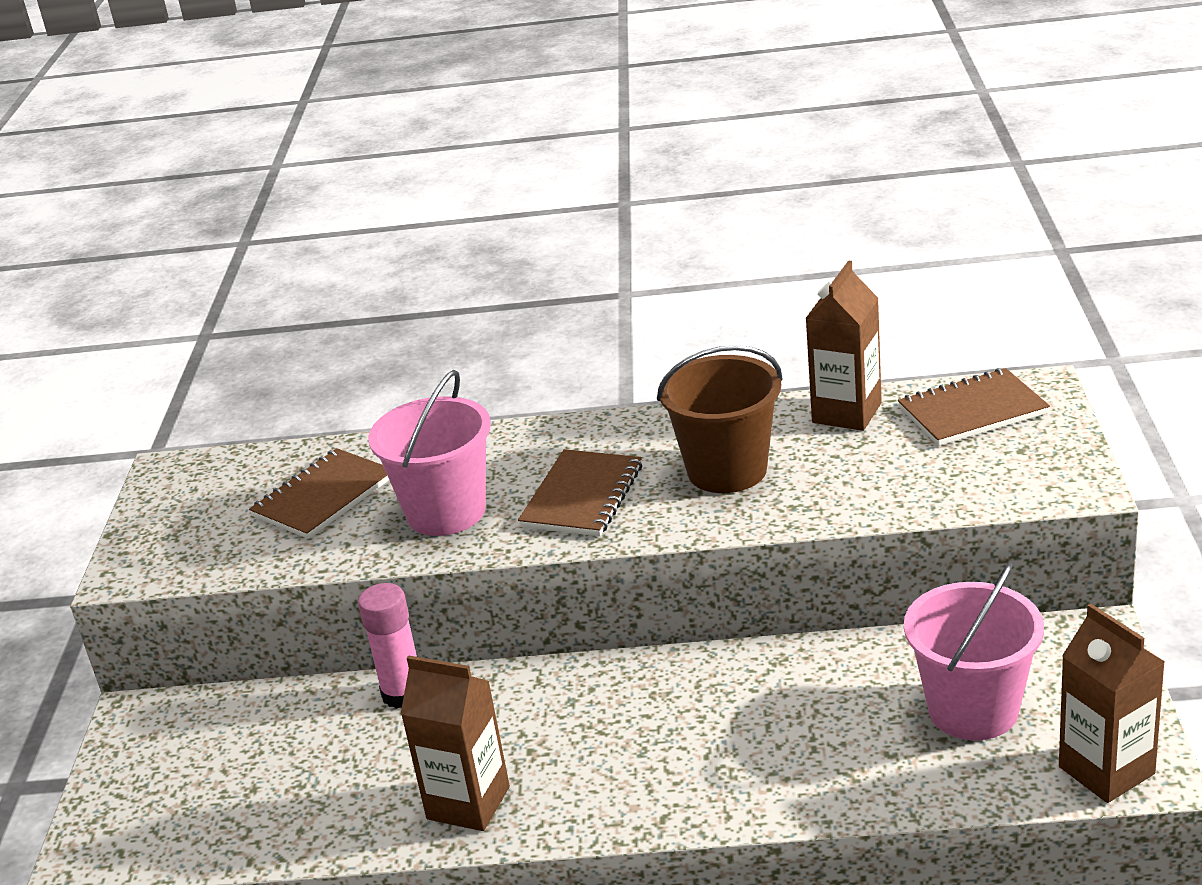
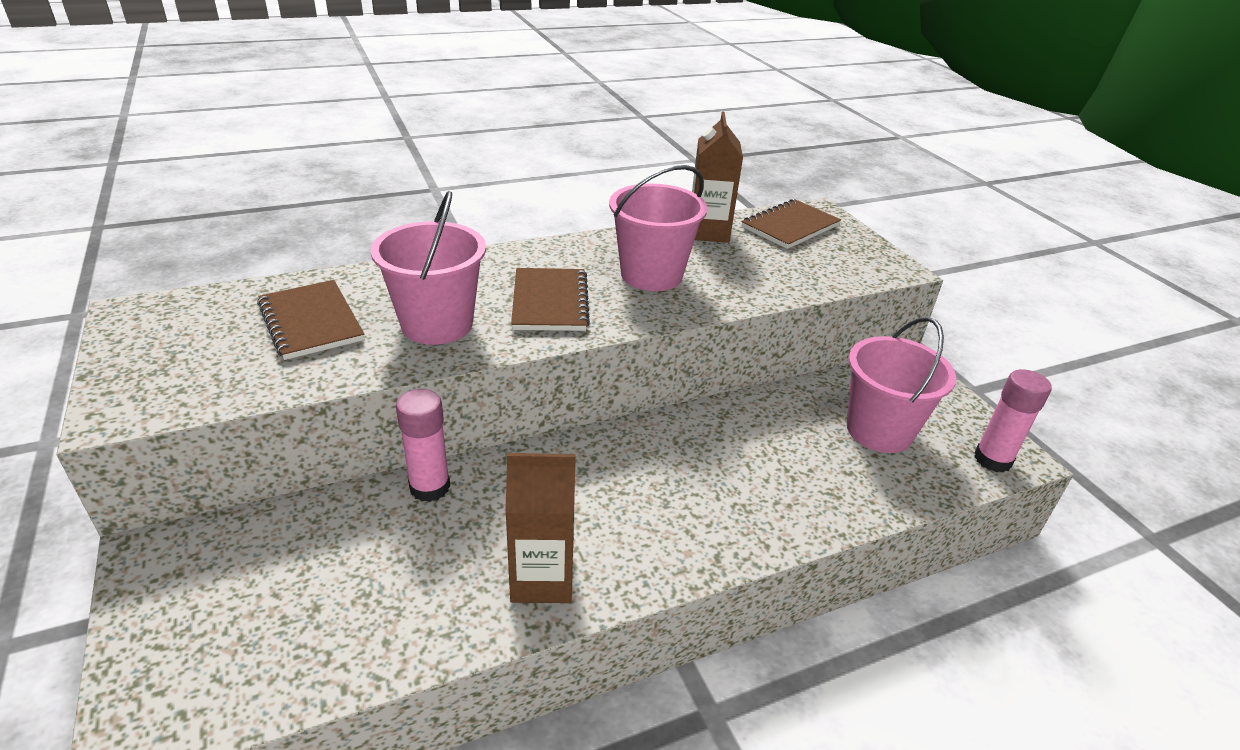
camera: 30 degrees left, 5 degrees up
brown notebook [249,448,389,539] -> brown notebook turned 45 degrees counterclockwise [257,280,364,360]
brown bucket [657,345,783,493] -> pink bucket [609,165,707,291]
brown carton [1059,604,1165,803] -> pink glue stick [974,369,1052,472]

